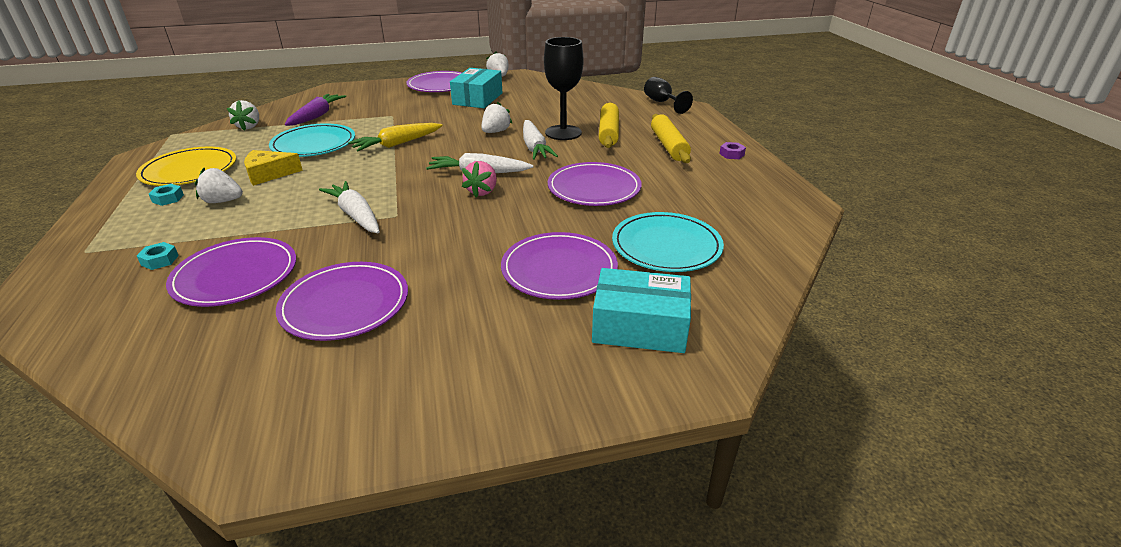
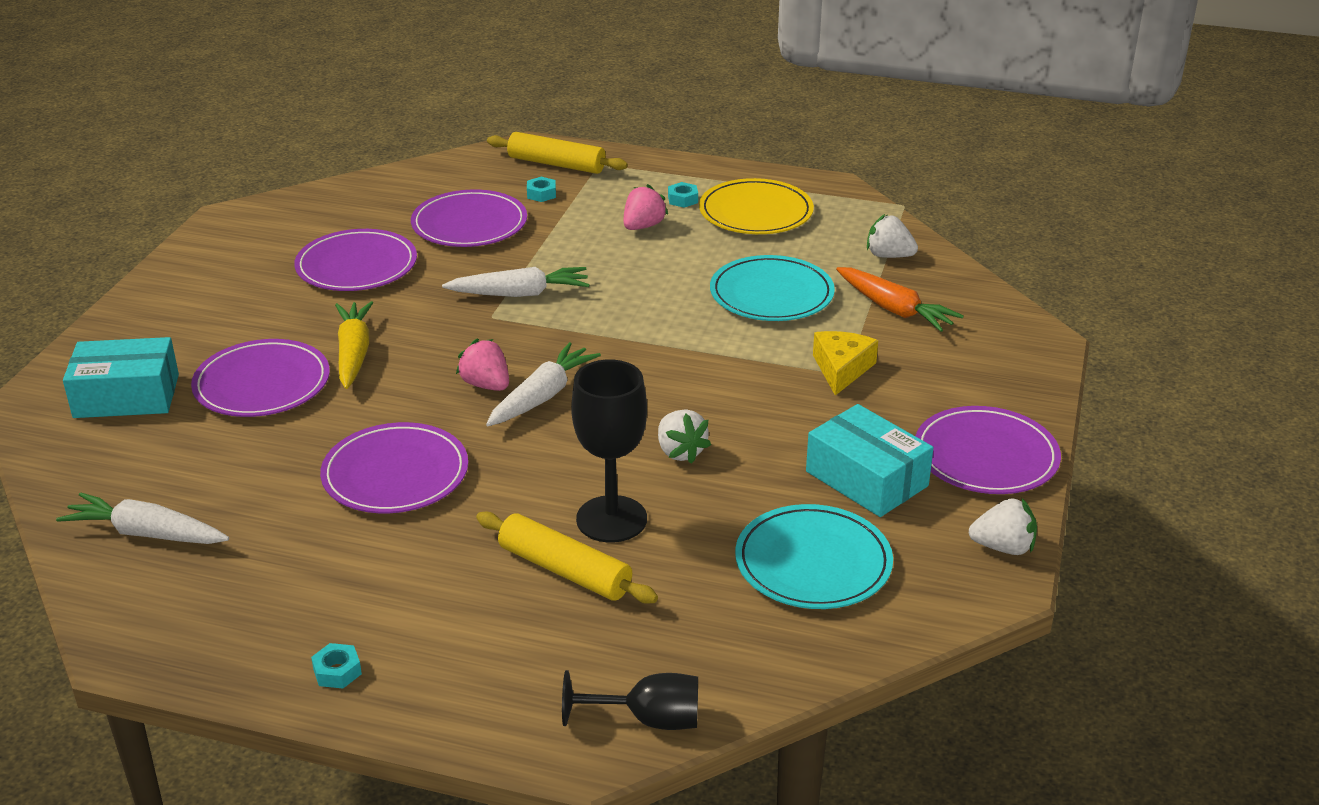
camera: 120 degrees right, 0 degrees up
white strawberry [195,168,243,203] -> pink strawberry [624,184,668,230]
yellow cheese [244,150,303,186] -> yellow cheese moved to [813,331,878,396]
purple carrot [285,94,346,126] -> orange carrot [836,267,964,332]
yellow carrot [348,123,443,152] -> yellow carrot moved to [335,301,373,389]
white carrot [523,120,558,160] -> white carrot moved to [56,492,229,544]
turquoise box [592,268,691,353] -> turquoise box turned 45 degrees clockwise [63,337,179,418]
turquoise plate [612,212,724,272] -> turquoise plate moved to [735,504,893,609]
yellow rolling pin [651,114,691,163] -> yellow rolling pin moved to [487,132,628,174]
purple nut [719,142,746,159] -> turquoise nut [311,643,362,688]

